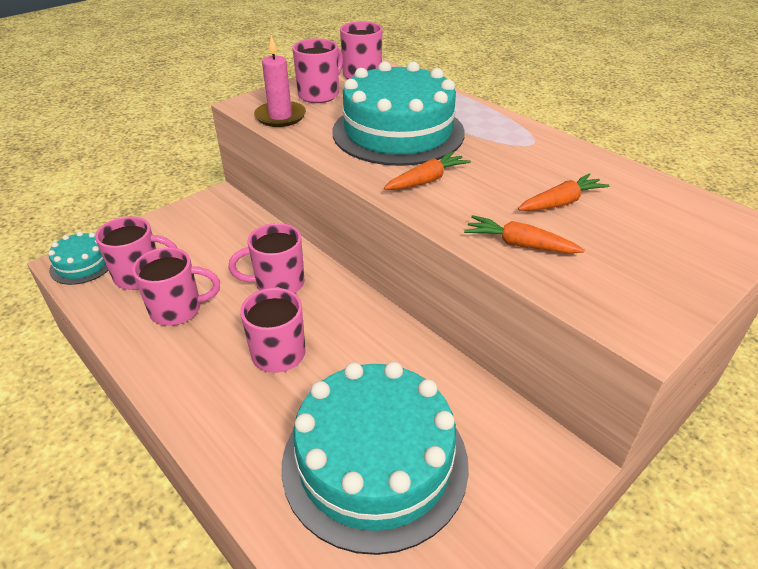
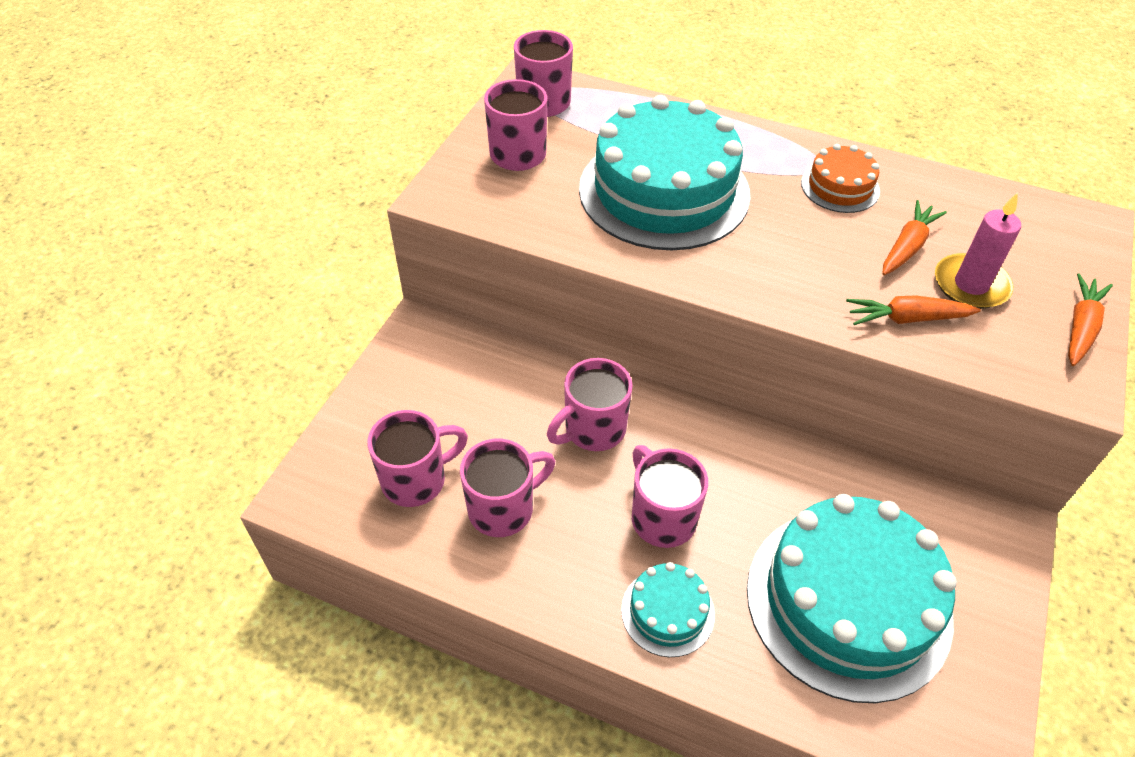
camera: 25 degrees left, 10 degrees up
turquoise cake [48,231,109,285] -> turquoise cake moved to [621,562,715,657]
pink candle [254,35,306,127] -> pink candle moved to [935,192,1021,309]
orange carrot [384,151,471,190] -> orange carrot moved to [1068,273,1113,366]
none -> orange cake [801,144,880,213]

